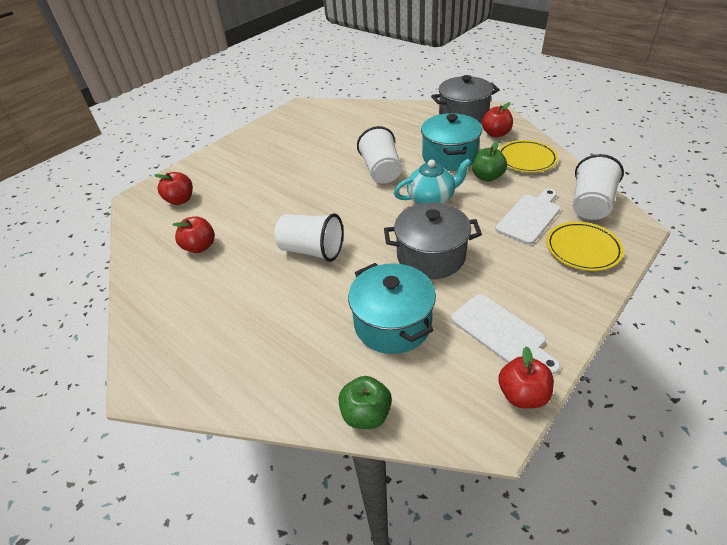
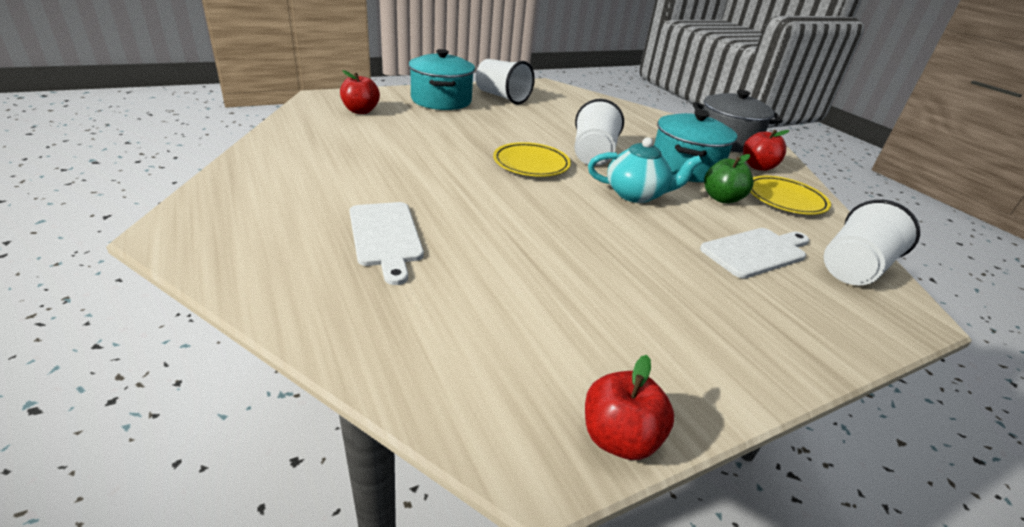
camera: 15 degrees right, 10 degrees down
red apple [172,216,215,253] -> none
white cup [274,213,343,262] -> white cup moved to [476,59,535,104]
green apple [339,376,392,429] -> none
turquoise pot [348,263,436,354] -> turquoise pot moved to [408,49,475,110]
grey pot [384,203,482,279] -> none
white cutting board [451,294,560,374] -> white cutting board moved to [349,202,424,285]
yellow plate [546,222,624,271] -> yellow plate moved to [493,142,571,177]

